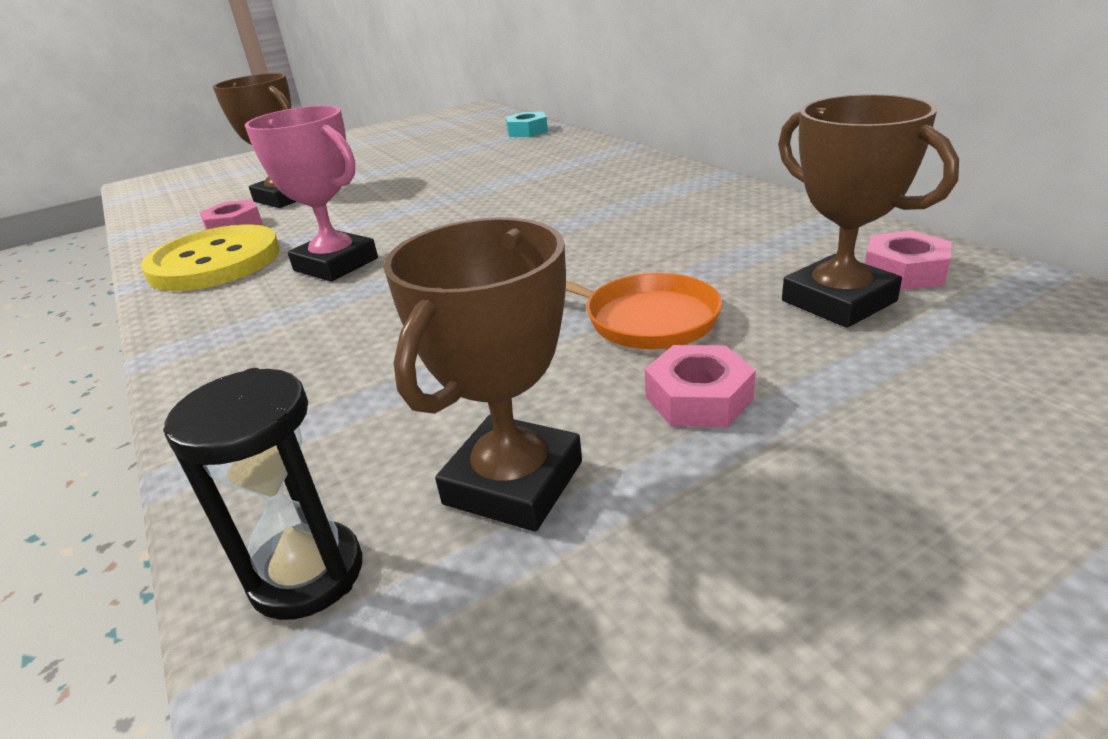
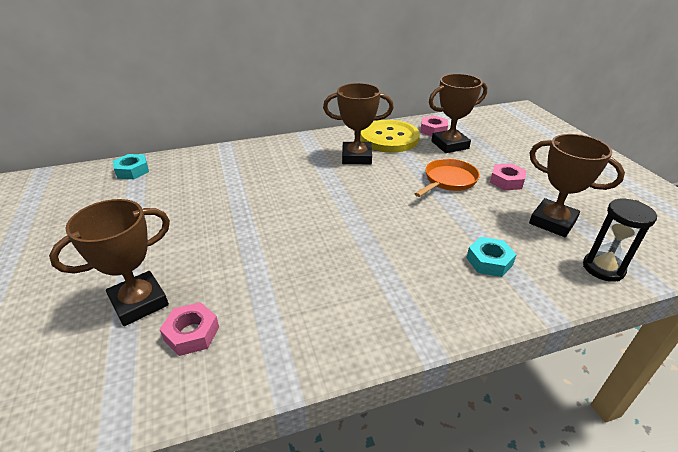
camera: 80 degrees left, 5 degrees up
yellow button [141,224,280,291] -> yellow button moved to [360,120,420,153]
pink trophy [245,105,378,282] -> none
none -> brown trophy [323,83,394,164]
none -> turquoise nut [466,237,517,277]

